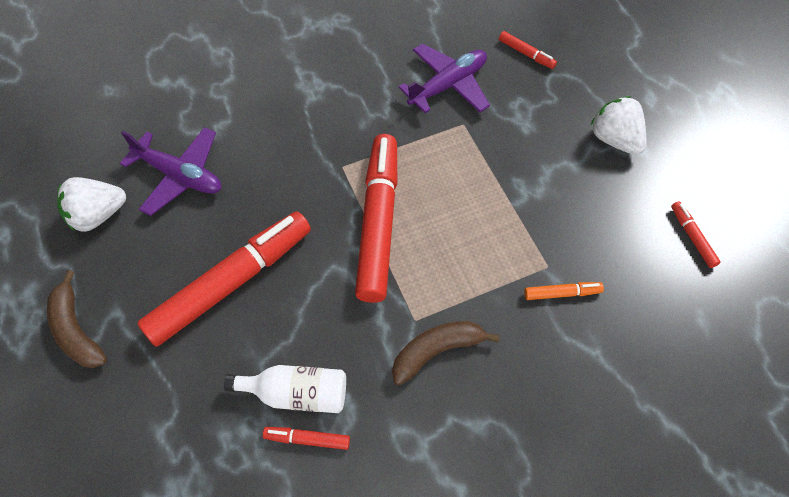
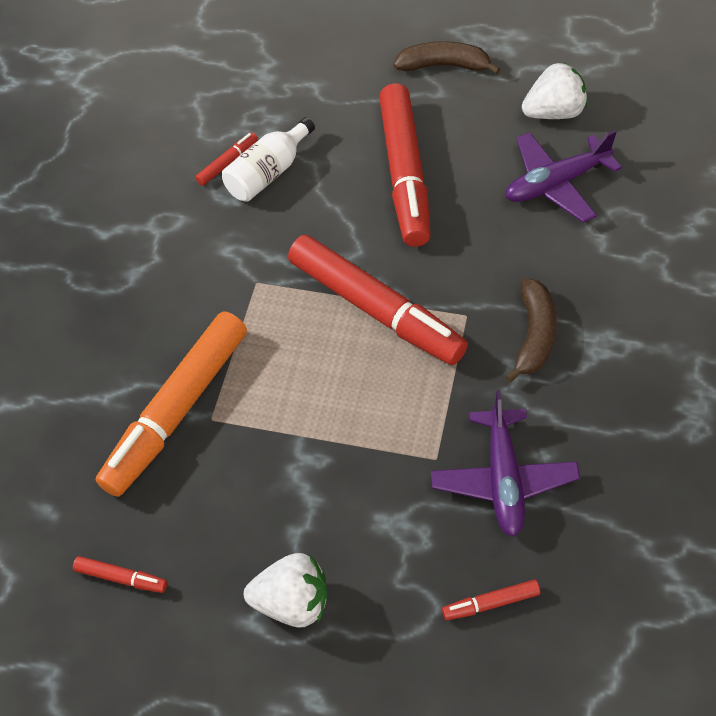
camera: 130 degrees right, 5 degrees down
white strawberry [57,177,126,232] -> white strawberry turned 60 degrees clockwise [522,62,588,119]
brown banana [392,321,500,385] -> brown banana moved to [505,278,556,383]
orange marker [524,282,604,300] -> orange marker [96,312,247,497], size x2.45

